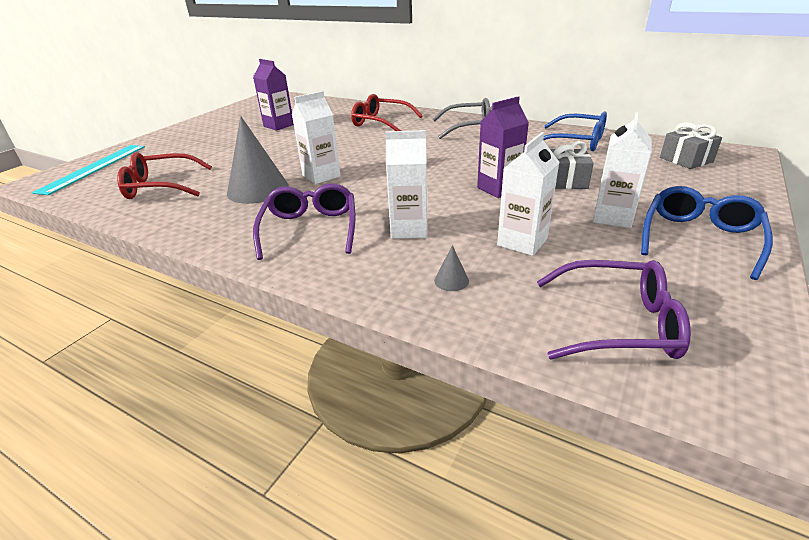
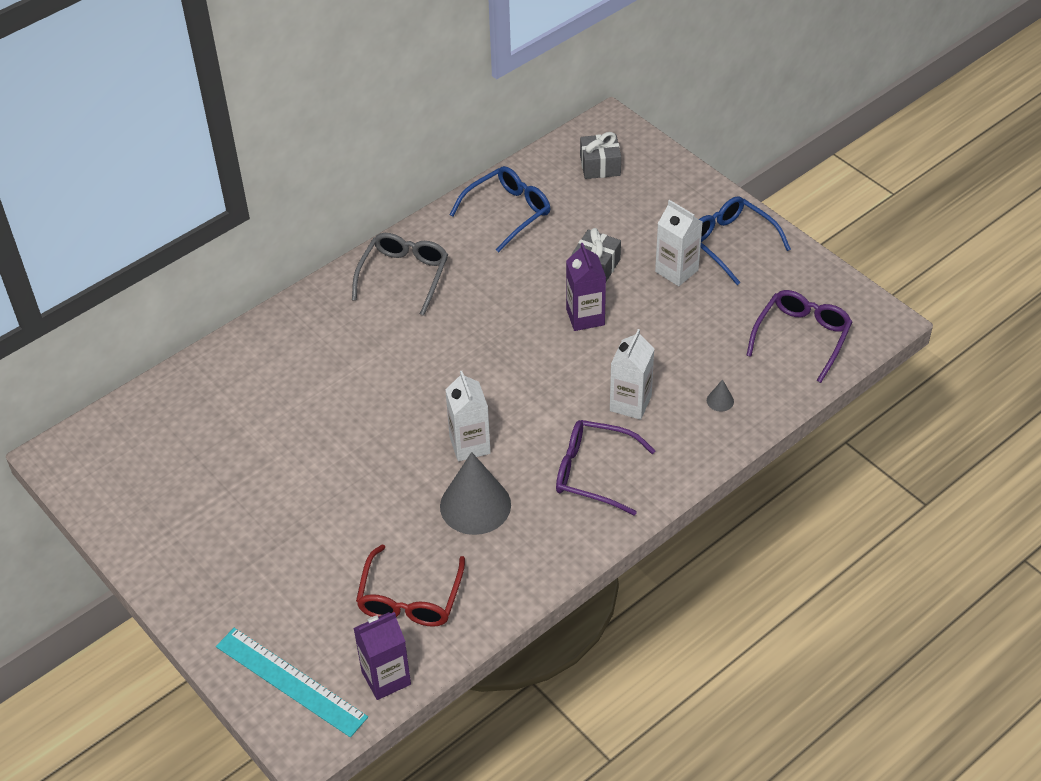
camera: 70 degrees left, 15 degrees up
purple carton [253,59,294,131] -> purple carton moved to [353,612,411,700]
red glasses [351,94,423,131] -> none
white carton [497,132,559,256] -> none

